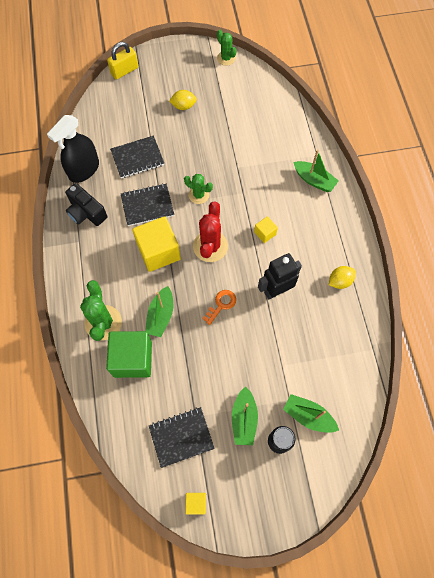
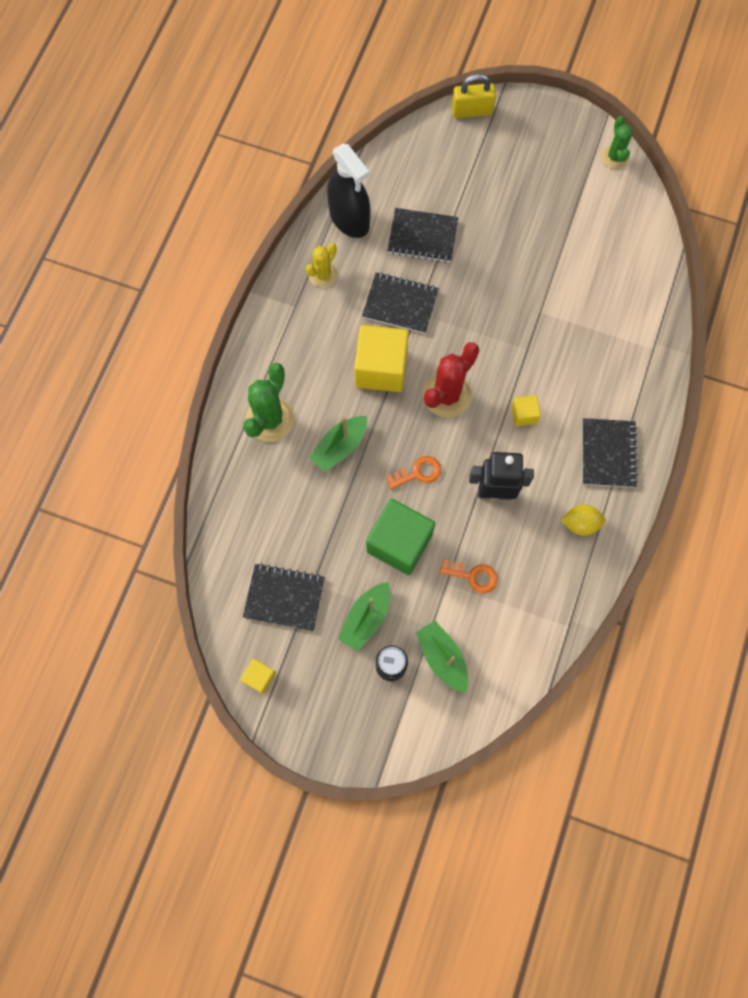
camera: 30 degrees right, 5 degrees up
black spray bottle [47,115,99,183] -> black spray bottle turned 105 degrees counterclockwise [327,144,370,238]
black camera [65,183,107,226] -> yellow cactus [306,243,337,287]
green cube [106,331,152,378] -> green cube moved to [366,499,435,575]
yellow lemon [169,90,197,110] -> none
green cactus [184,174,213,204] -> none
green boat [294,150,339,192] -> none
none -> orange key [440,560,498,594]
none -> black notebook [582,418,638,488]

